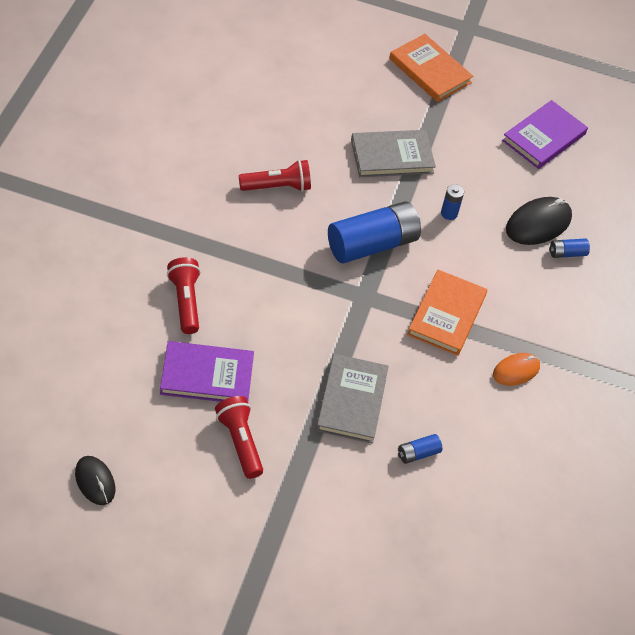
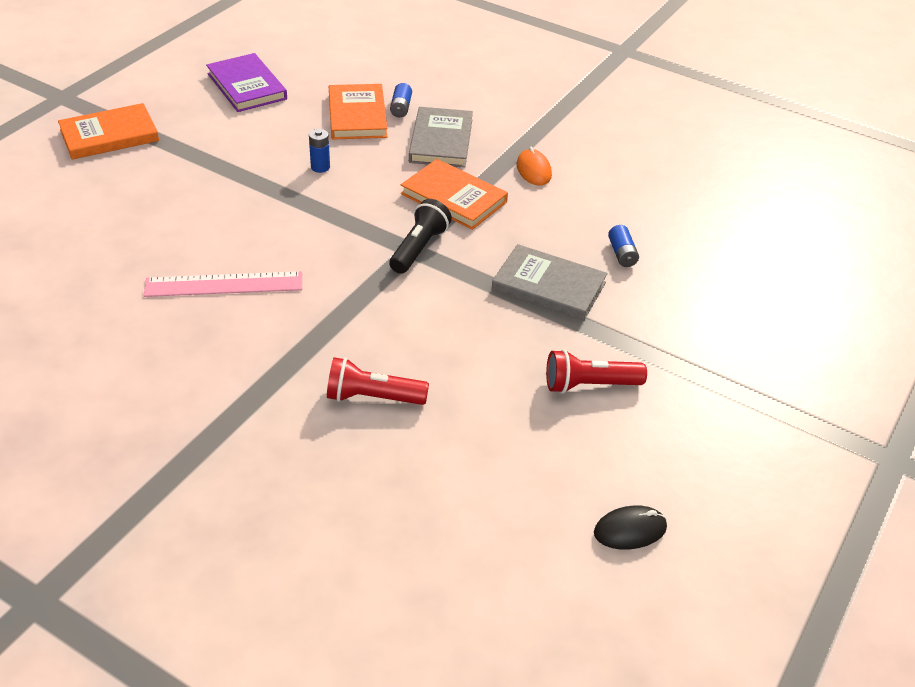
camera: 70 degrees left, 10 degrees down
purple book [160,341,254,402] -> none
red flashlight [239,160,311,192] -> pink ruler [144,271,302,297]
blue battery [328,201,421,263] -> none
grey book [351,130,436,177] -> grey book moved to [409,107,473,168]
black mouse [506,197,572,245] -> orange book [329,84,387,140]
none -> black flashlight [389,199,452,274]

